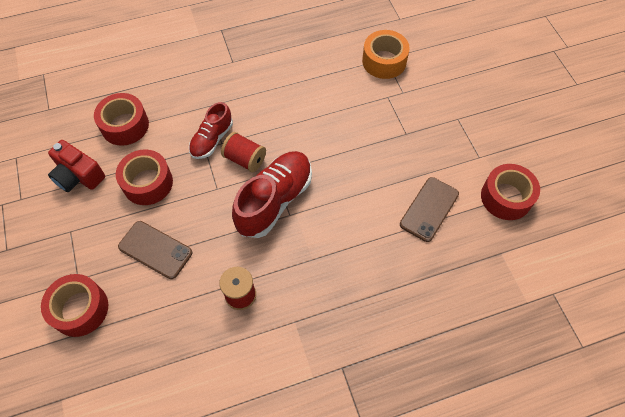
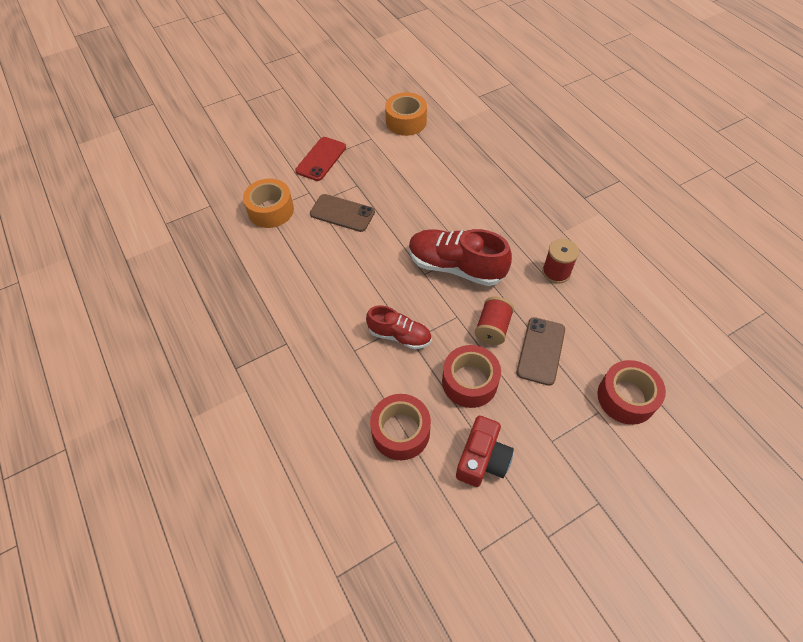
camera: 100 degrees left, 5 degrees down
red spool [221,132,266,172] -> red spool moved to [475,297,514,345]
brown phone [400,177,459,242] -> brown phone moved to [310,194,375,232]
red tape [481,164,540,220] -> orange tape [385,92,427,136]
none -> red phone [295,137,346,181]

